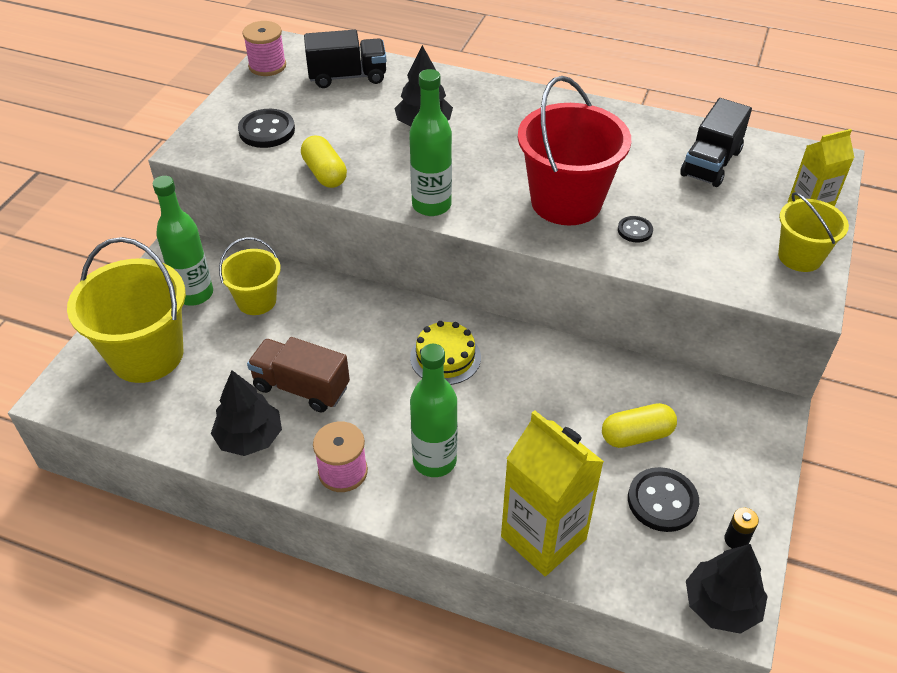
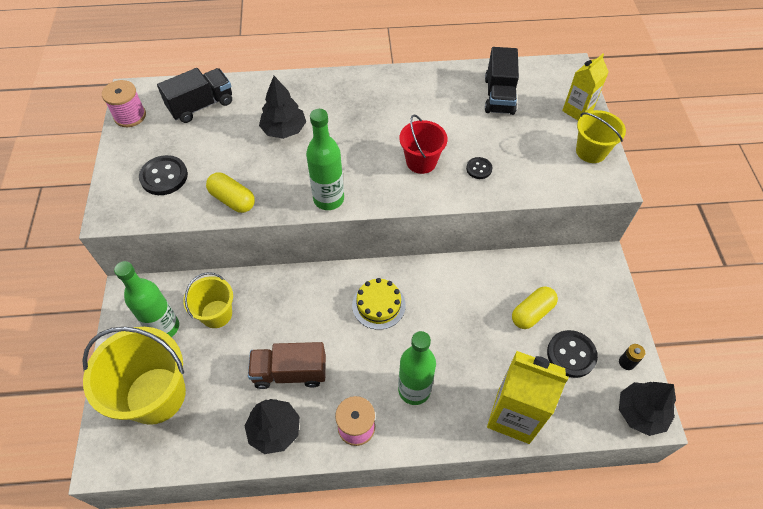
camera: 25 degrees left, 10 degrees up
red bucket [518,76,631,225] -> red bucket [399,114,447,174], size x0.57

